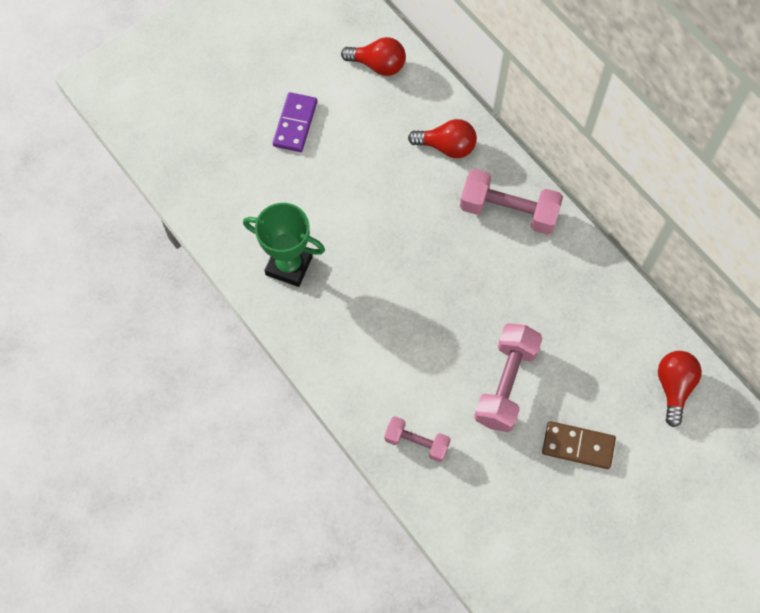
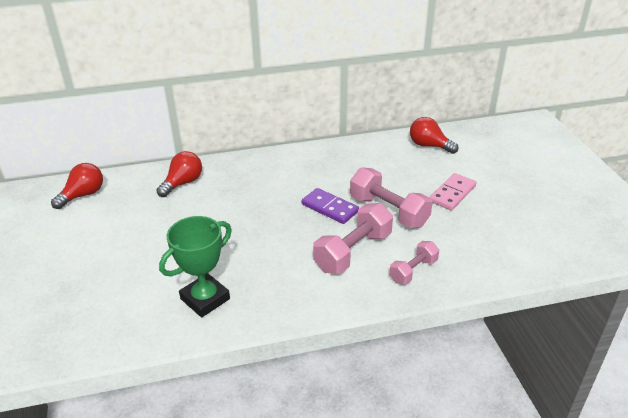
camera: 65 degrees left, 30 degrees down
purple domino [273,92,317,152] -> purple domino moved to [302,188,359,224]
pink dumbbell [460,169,563,235] -> pink dumbbell moved to [313,203,393,274]
brown domino [542,421,616,469] -> pink domino [430,173,476,210]

